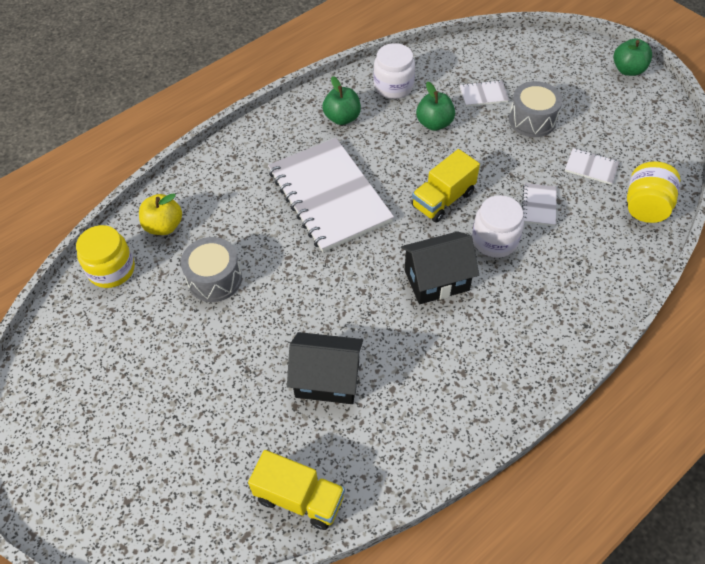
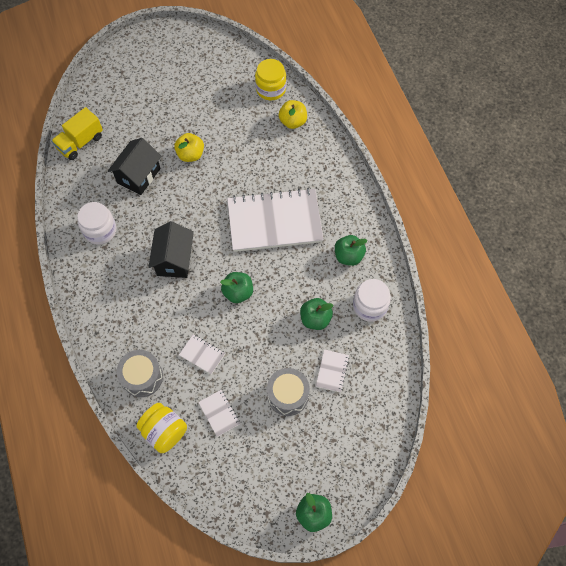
camera: 110 degrees right, 10 degrees up
grey drum [181,237,242,302] -> grey drum moved to [117,350,163,397]
yellow truck [412,149,480,222] -> green apple [220,272,253,303]
white jar [472,195,524,258] -> white jar moved to [77,202,116,244]
white notebook [565,148,620,185] -> white notebook turned 75 degrees counterclockwise [198,390,240,437]
none -> yellow apple [174,133,204,162]

